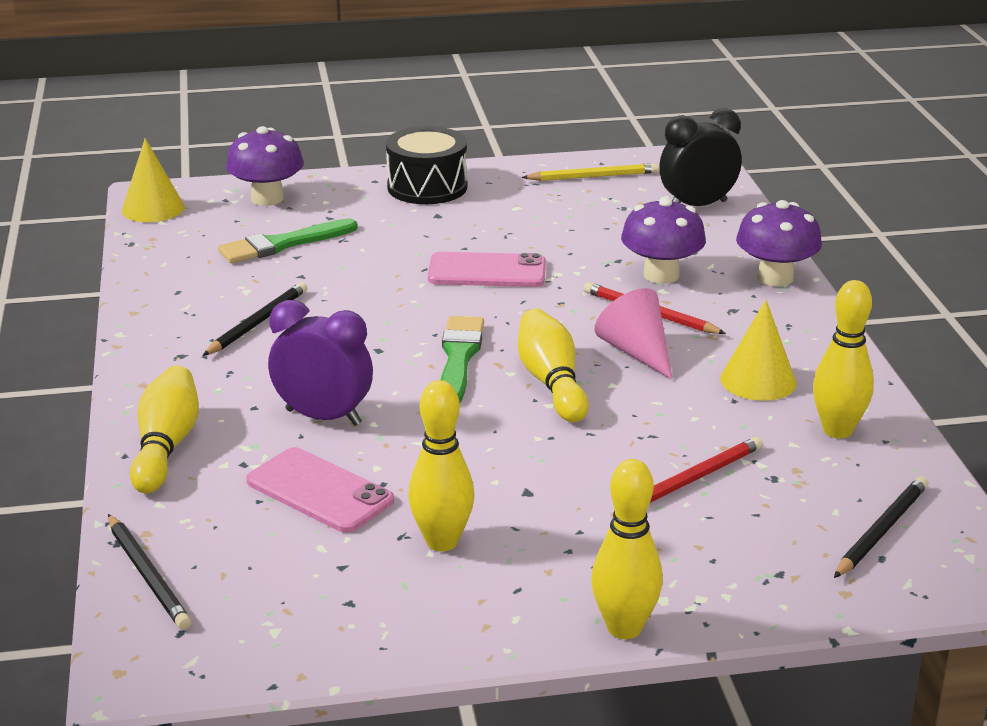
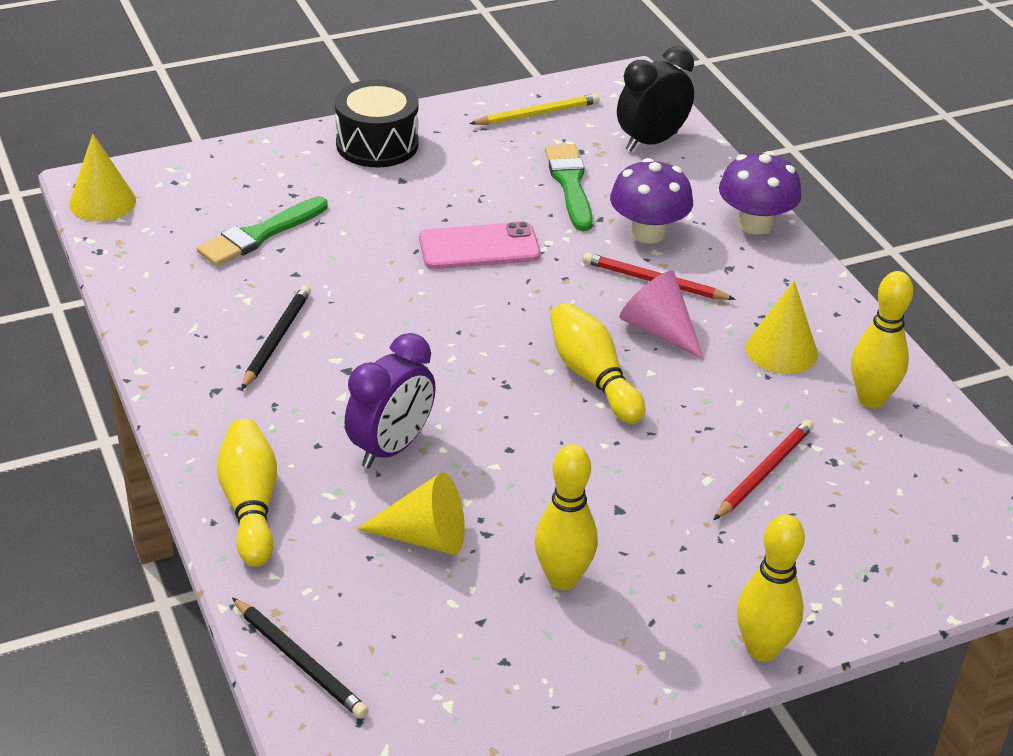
camera: 15 degrees left, 10 degrees up
purple mushroom [226,126,304,206] -> none
pink phone [246,447,394,533] -> yellow cone [357,473,465,555]
purple clock [268,300,373,426] -> purple clock turned 120 degrees clockwise [344,333,436,468]
green brush [441,316,484,402] -> green brush moved to [545,144,593,231]
black pencil [834,476,928,578] -> none

